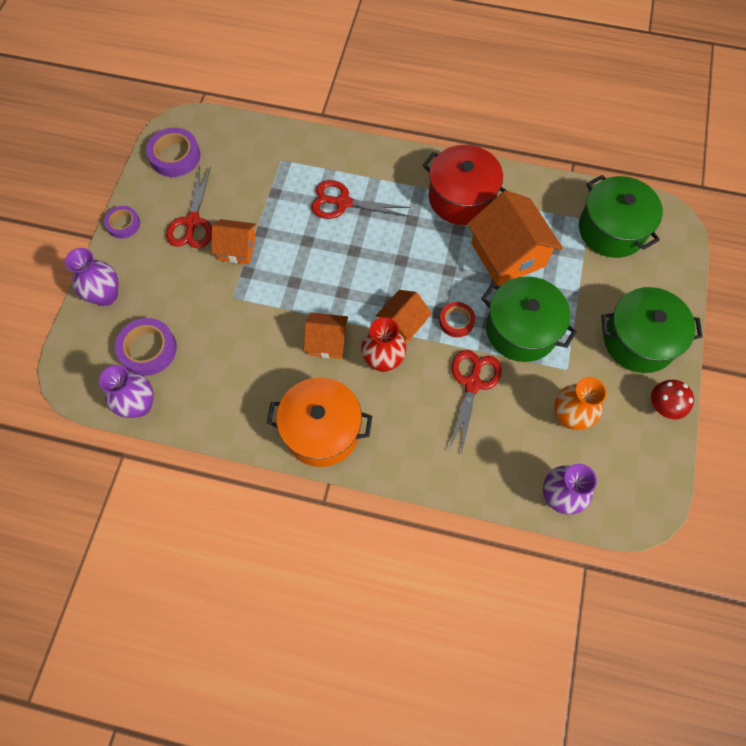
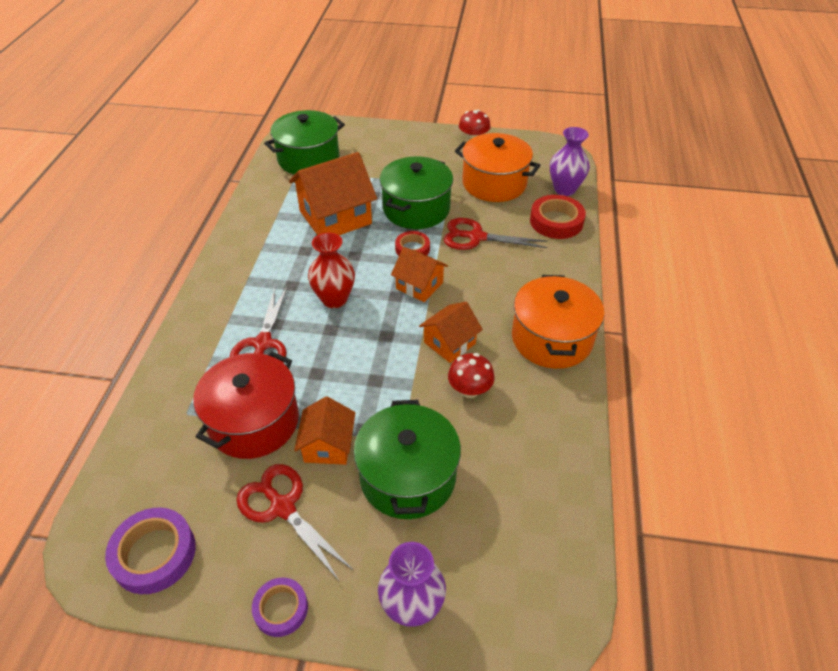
camera: 95 degrees left, 20 degrees down
purple vase [99,365,154,418] -> none
purple tape [115,318,177,376] -> none
red scissors [166,166,212,249] -> red scissors turned 135 degrees counterclockwise [236,464,354,582]
orange house [304,312,348,359] -> orange house turned 45 degrees clockwise [419,302,483,363]
red vase [361,317,406,372] -> red vase moved to [308,232,355,308]
red pot [422,145,506,225] -> red pot moved to [193,351,299,459]
orange vase [554,377,607,430] -> orange pot [455,133,540,202]
green pot [601,287,703,373] -> green pot moved to [353,400,461,519]
none -> red mushroom [448,353,495,398]
none -> red tape [530,195,586,239]

